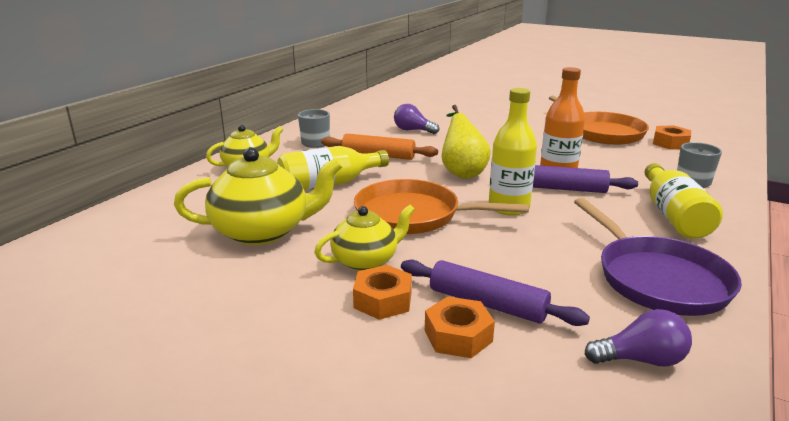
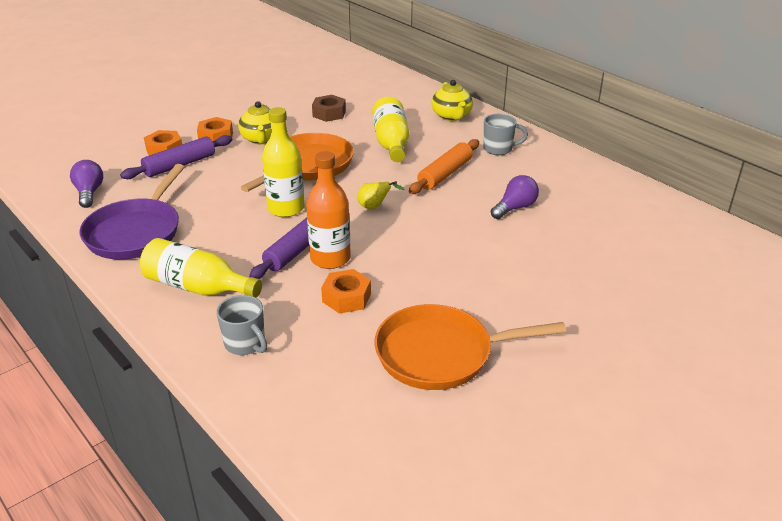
camera: 110 degrees right, 10 degrees up
yellow teapot [174,147,342,245] -> brown nut [312,95,346,122]
yellow pear [442,105,491,178] -> yellow pear [357,181,404,209], size x0.54
purple pan [574,198,742,316] -> purple pan turned 75 degrees counterclockwise [79,164,184,259]
purple light bulb [585,309,692,366] -> purple light bulb turned 150 degrees clockwise [70,160,103,208]
orange nut [653,125,691,150] -> orange nut moved to [321,269,371,314]

